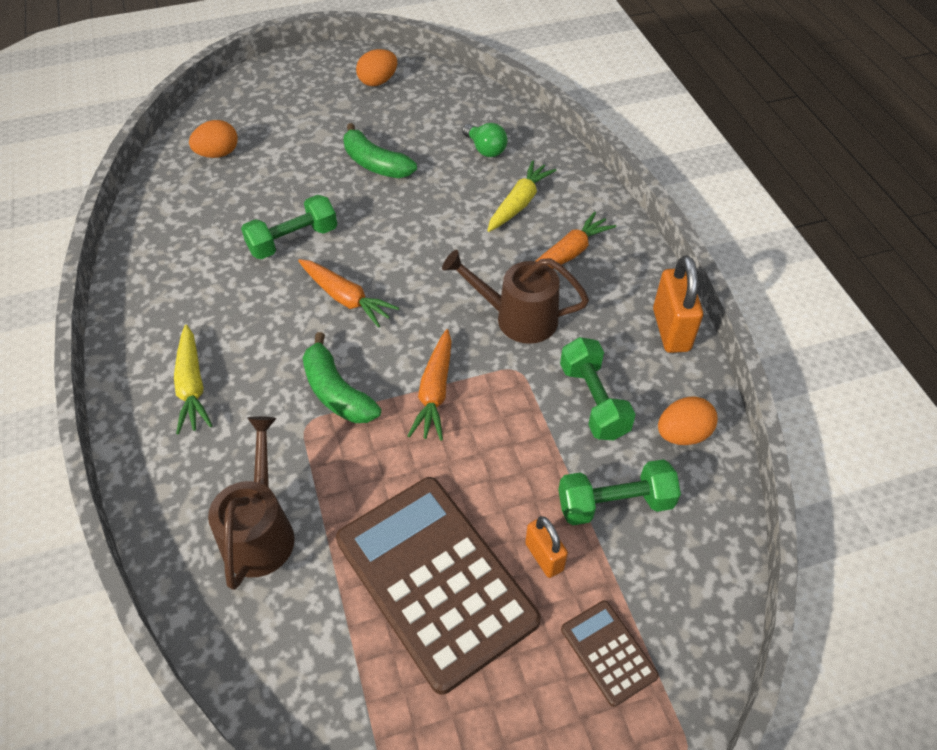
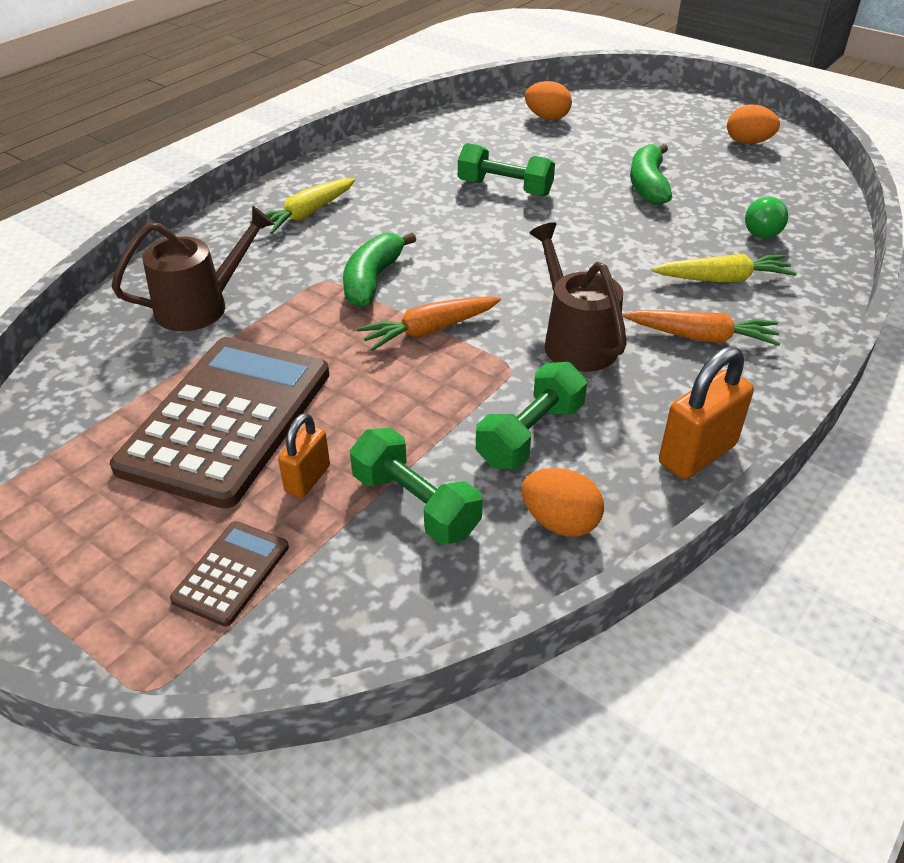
camera: 55 degrees right, 10 degrees down
orange carrot [298,259,399,328] -> none

